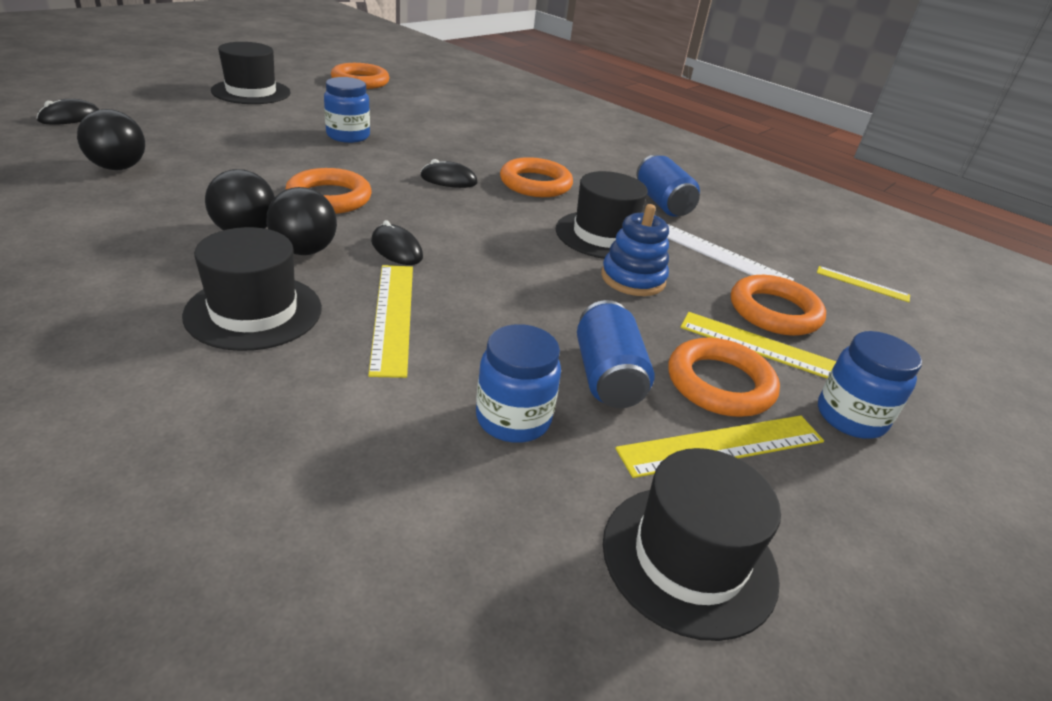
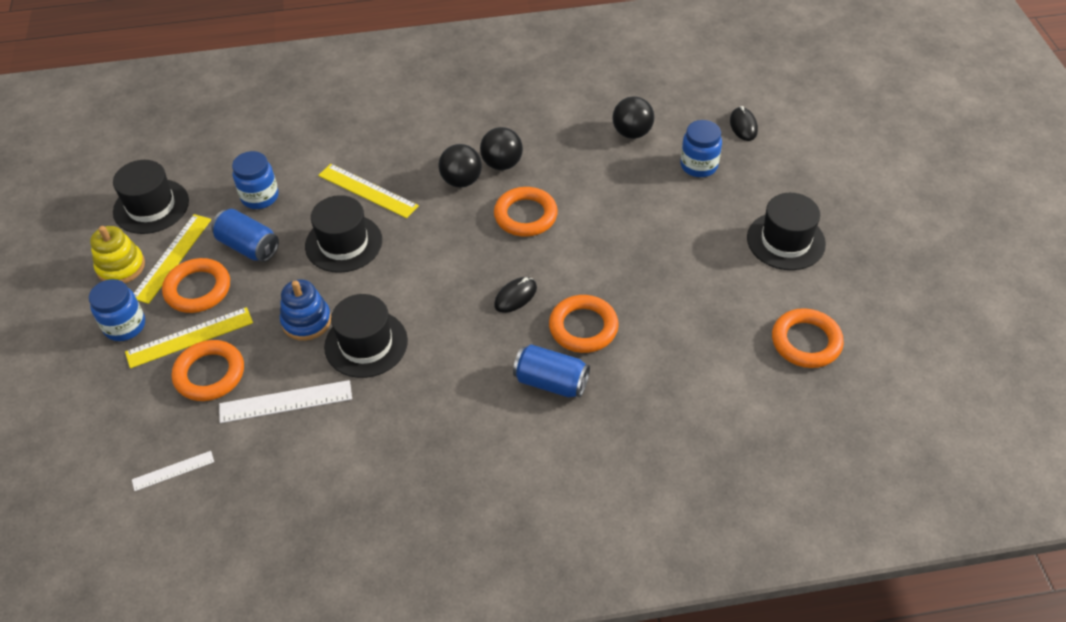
camera: 135 degrees right, 15 degrees up
black hat [182,227,322,351] -> black hat moved to [305,195,382,273]
blue jar [324,77,370,143] -> blue jar moved to [680,120,722,177]
black mouse [371,220,423,265] -> none
orange ring [500,157,573,197] -> orange ring moved to [549,295,619,353]
blue can [637,155,700,217] -> blue can moved to [513,344,590,398]
yellow ruler [817,266,910,302] -> white ruler [132,451,214,491]
none -> yellow stacking toy [90,226,145,283]

